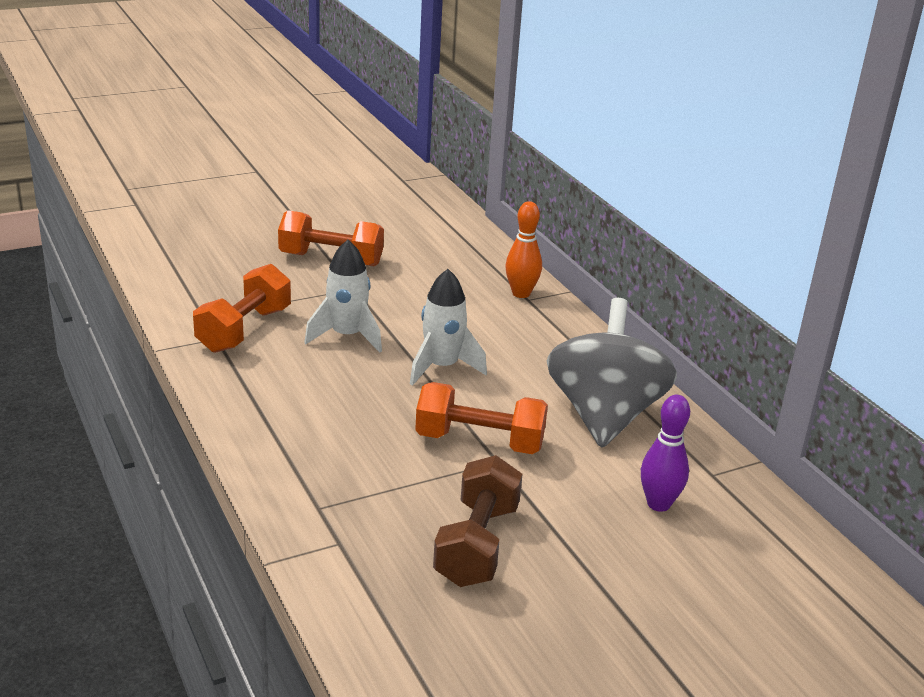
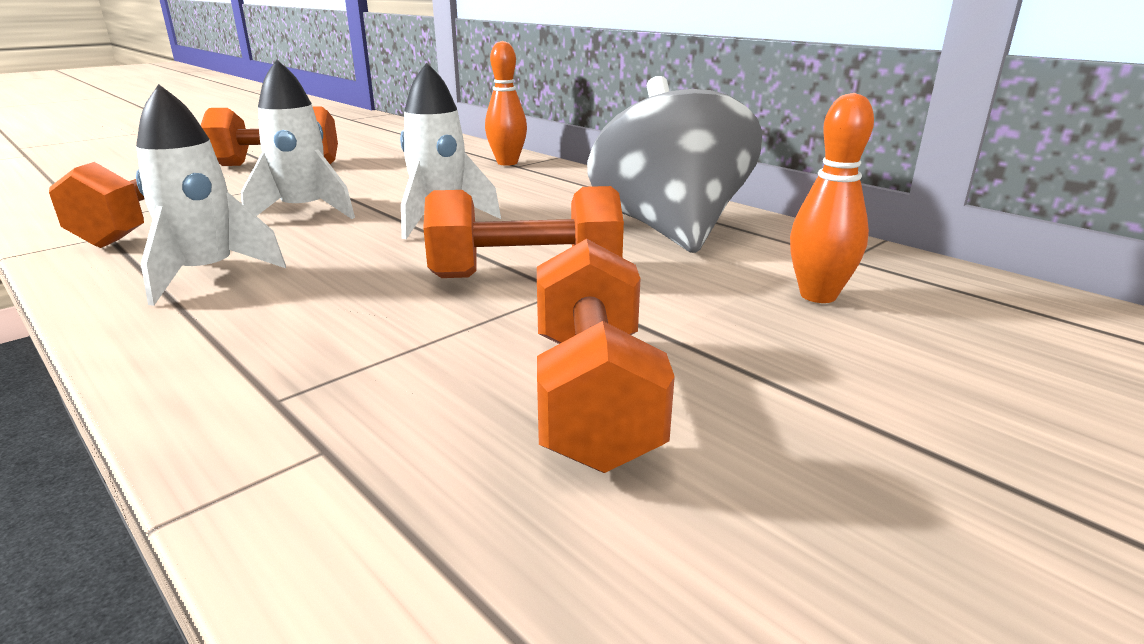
camera: 15 degrees left, 5 degrees down
brown dumbbell [433,455,523,587] -> orange dumbbell [537,239,675,473]
purple bowling pin [641,395,690,512] -> orange bowling pin [790,93,874,303]
none -> white rocket [136,84,286,306]

